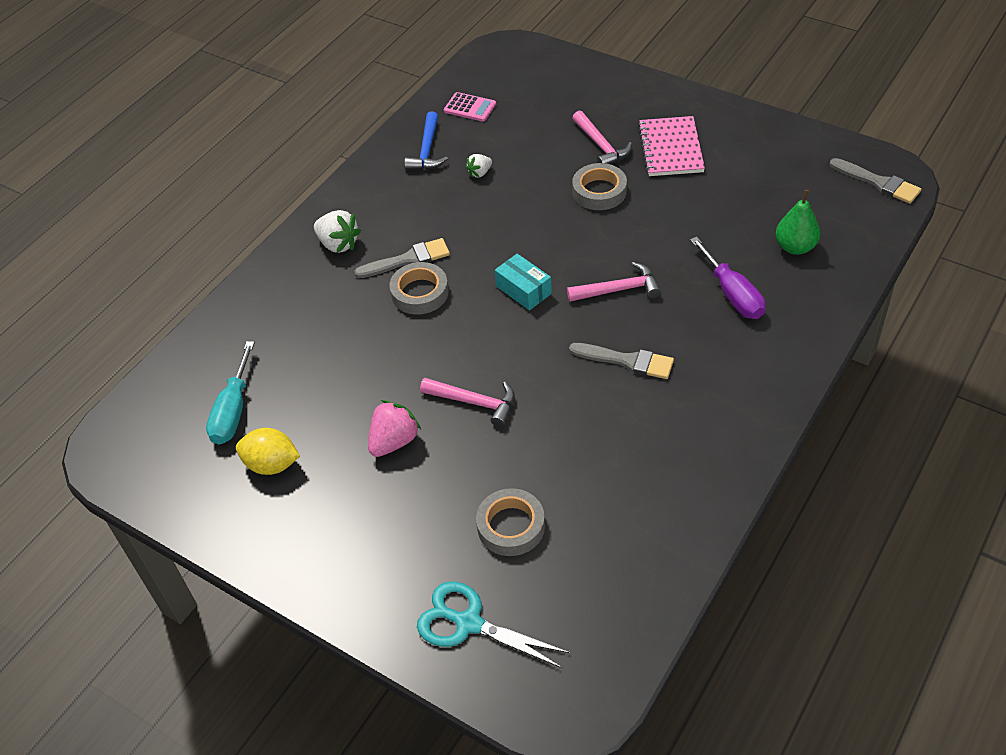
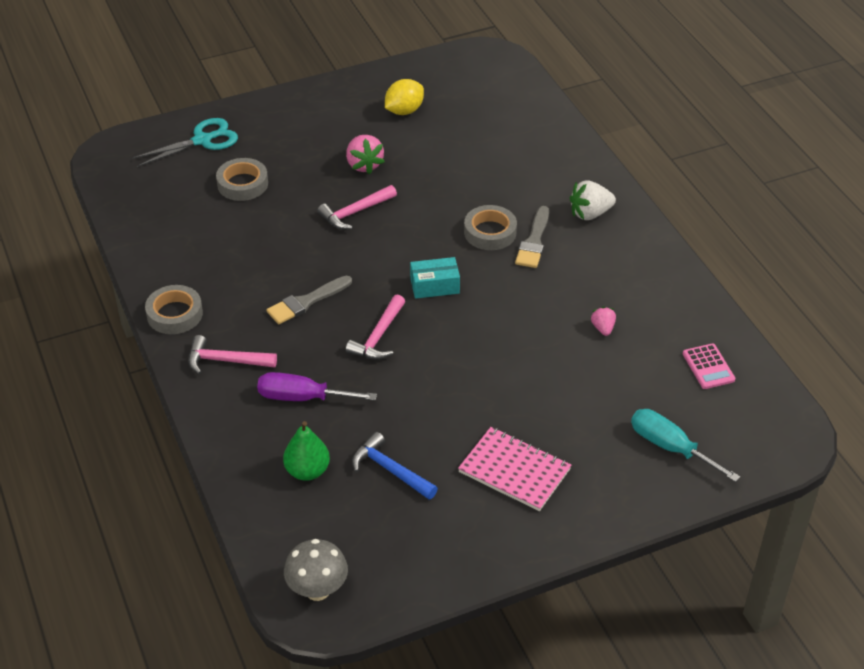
camera: 120 degrees right, 5 degrees down
turquoise screwdriver [206,341,255,445] -> turquoise screwdriver moved to [631,409,740,482]
blue hammer [404,112,448,170] -> blue hammer moved to [352,432,438,500]
pink calculator [444,92,496,122] -> pink calculator turned 75 degrees counterclockwise [683,344,736,389]
white strawberry [466,154,492,178] -> pink strawberry [591,307,616,336]
pink hammer [572,111,632,164] -> pink hammer moved to [188,335,277,374]
grey tape [572,163,627,210] -> grey tape moved to [145,285,203,334]
grey brush [830,158,921,204] -> grey mushroom [284,539,348,601]

